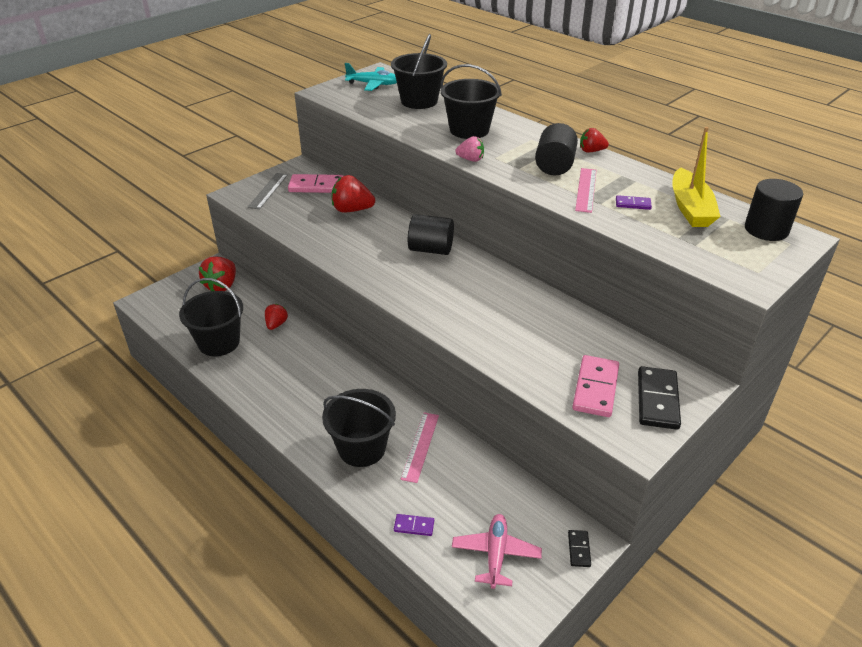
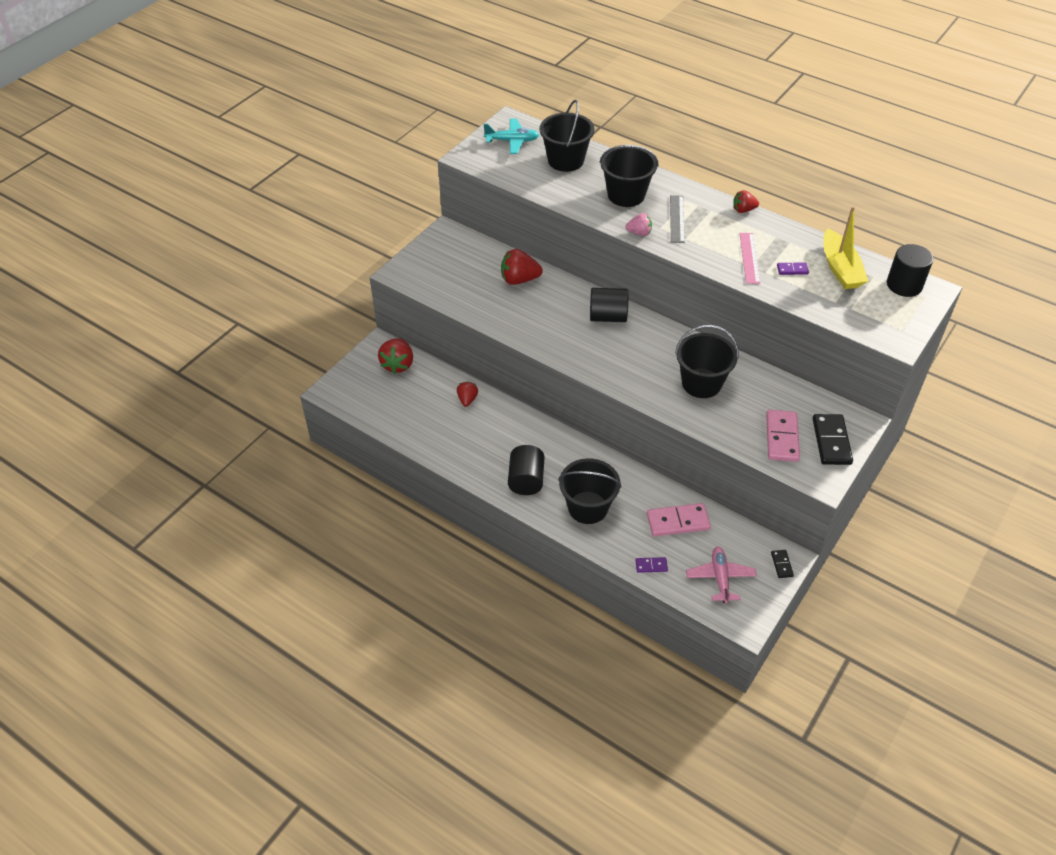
camera: 10 degrees left, 10 degrees up
black bucket [179,278,243,356] -> black bucket moved to [675,325,739,398]
grey ruler [248,173,288,209] -> grey ruler moved to [670,195,685,243]
pink domino [288,174,344,193] -> pink domino moved to [647,503,711,536]
pink ruler [401,412,439,483] -> none
black cylinder [535,123,578,176] -> black cylinder moved to [508,445,545,495]

